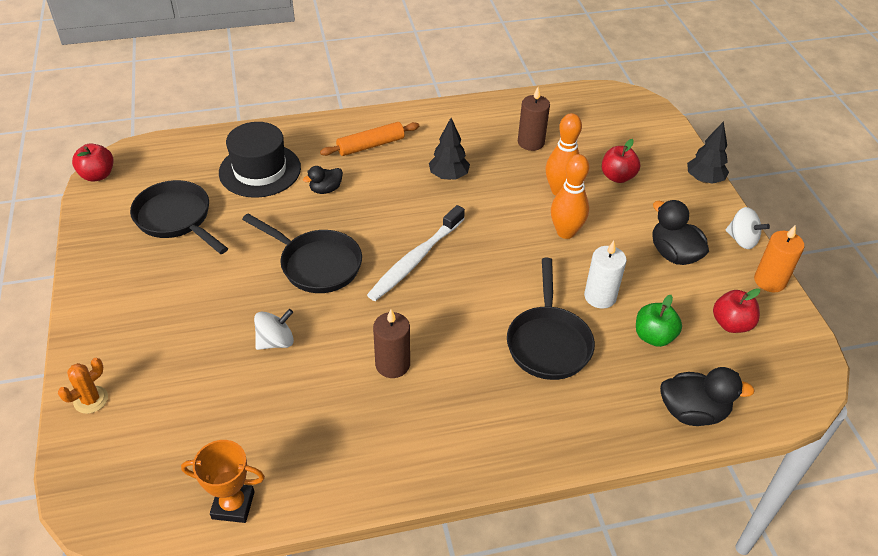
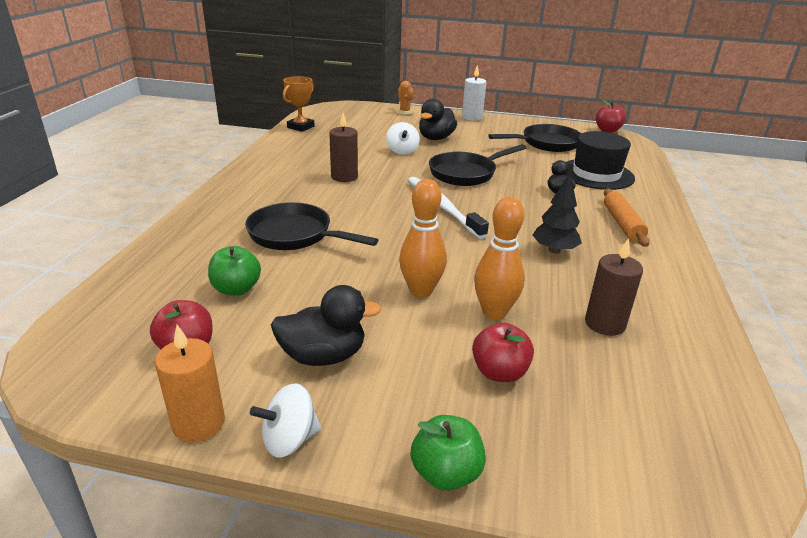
camera: 115 degrees right, 15 degrees down
white candle [584,241,627,309] -> white candle moved to [462,65,486,121]
black duck [660,367,755,426] -> black duck moved to [419,99,457,140]
black tree [687,121,729,184] -> green apple [411,415,486,491]

